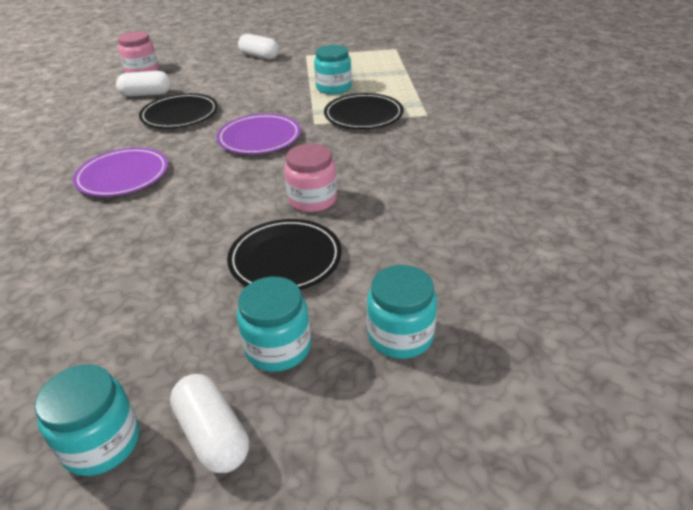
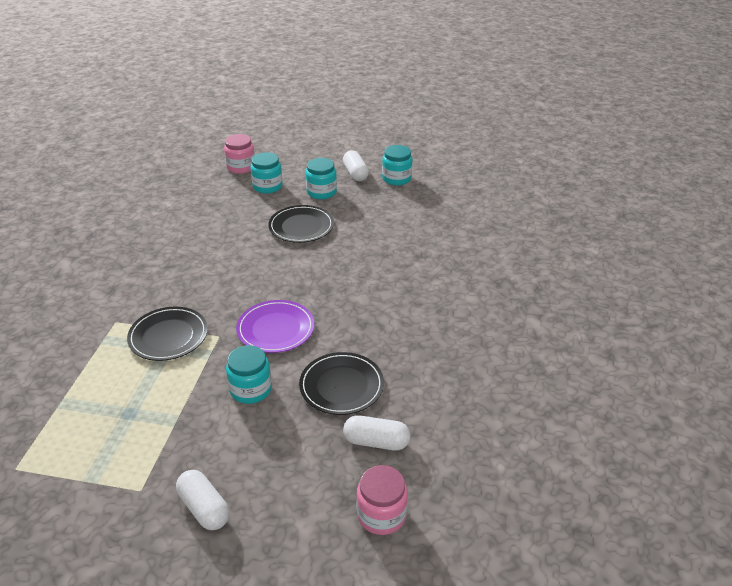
camera: 165 degrees left, 0 degrees up
purple plate [73,148,168,197] -> none
pink jar [284,144,337,212] -> pink jar moved to [224,134,255,174]
turquoise jar [314,45,352,94] -> turquoise jar moved to [226,345,272,404]

